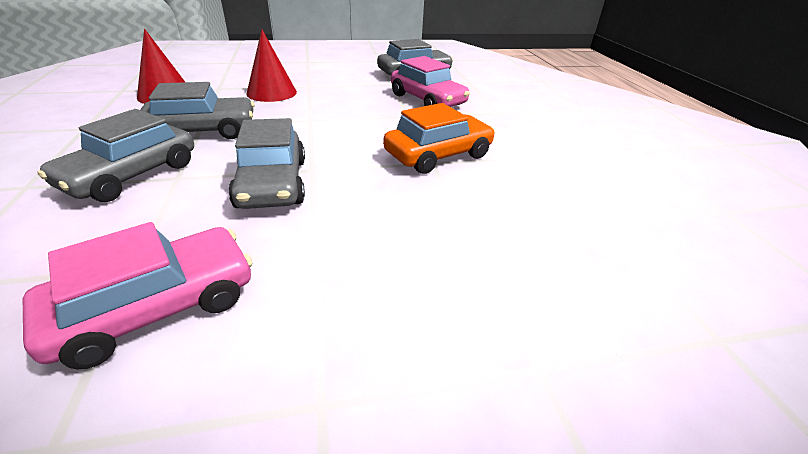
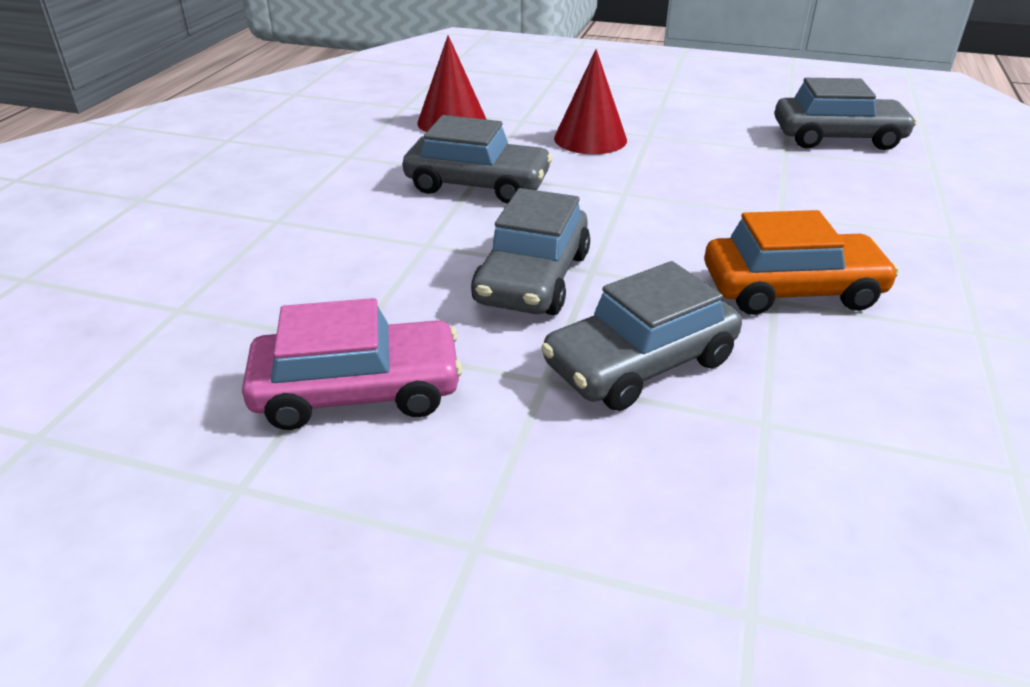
camera: 30 degrees right, 0 degrees up
grey car [37,109,194,202] -> grey car moved to [541,261,742,411]
pink car [391,56,470,107] -> none

